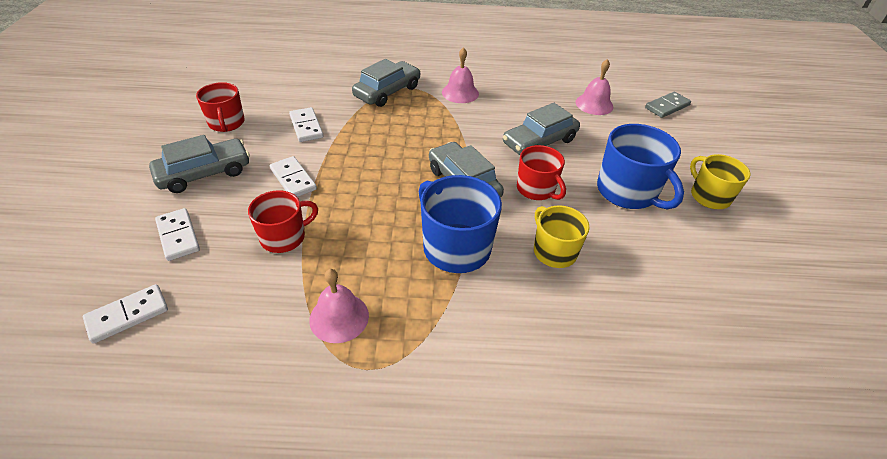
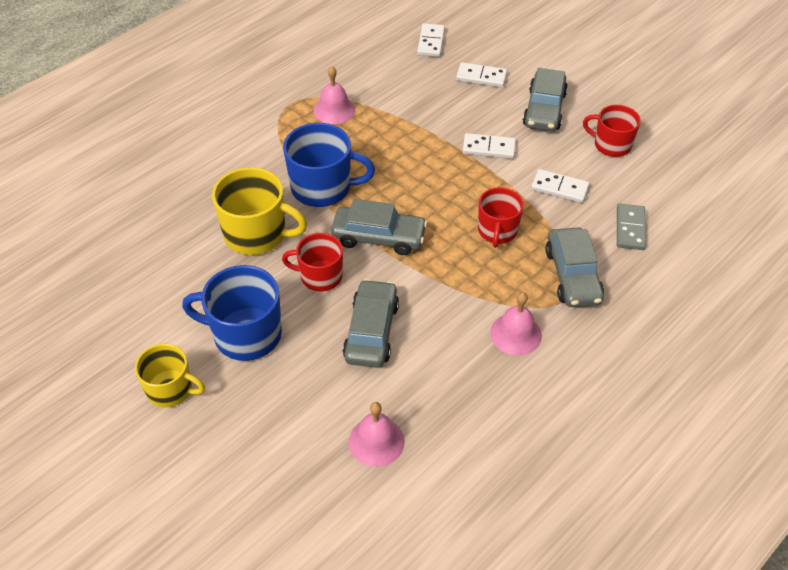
camera: 135 degrees right, 5 degrees up
red mug [248,190,318,253] -> red mug moved to [478,187,524,248]
yellow mug [534,205,590,268] -> yellow mug [212,167,307,255], size x1.54
grey domino [645,92,691,118] -> grey domino moved to [617,204,646,250]

